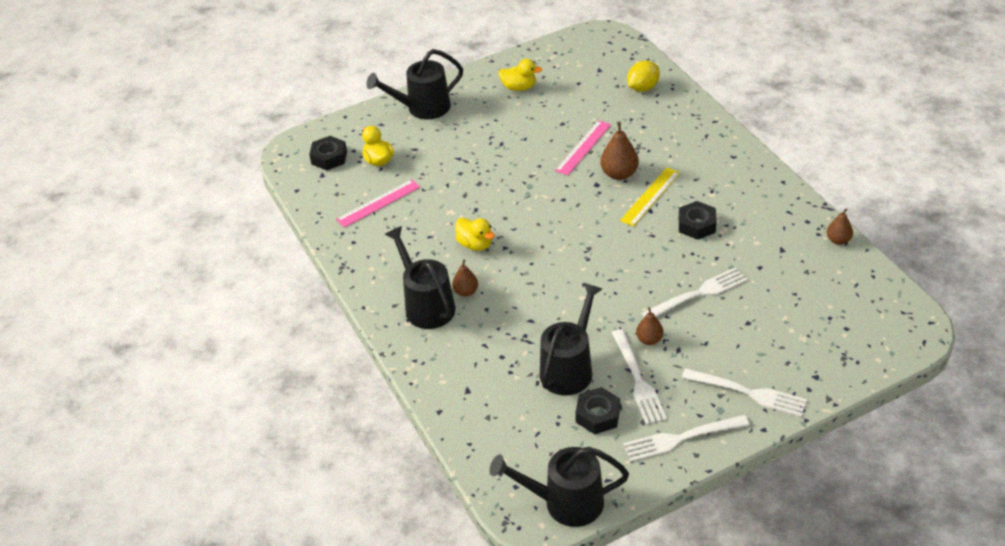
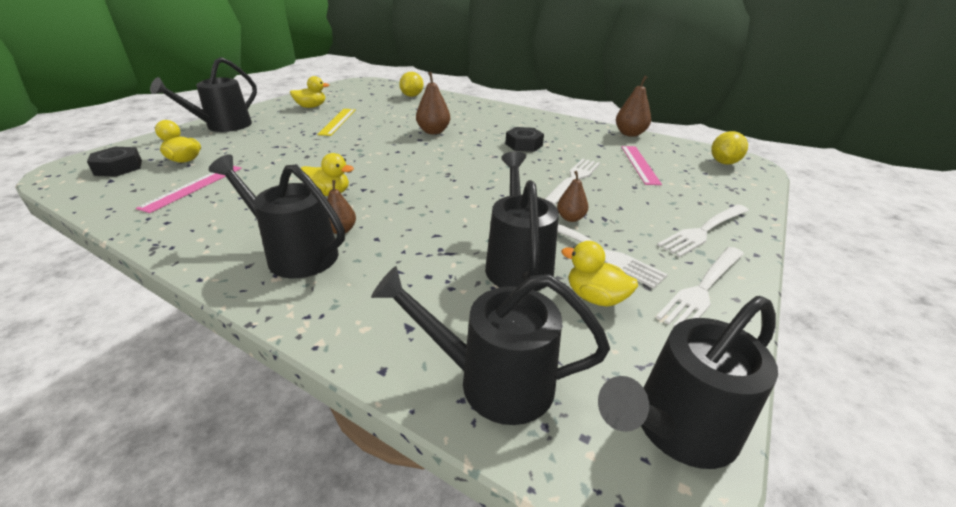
camera: 35 degrees left, 10 degrees down
pink ruler [555,120,611,176] -> pink ruler moved to [621,146,662,185]
black nut [575,387,620,434] -> yellow duck [561,241,638,307]
yellow ruler [620,168,680,227] -> yellow ruler moved to [317,109,356,136]
white fork [682,368,807,417] -> white fork turned 150 degrees clockwise [657,204,749,257]
brown pear [827,209,853,245] -> brown pear [616,76,651,137], size x1.59
none -> black watering can [371,266,610,425]
none -> yellow lemon [711,131,748,165]

